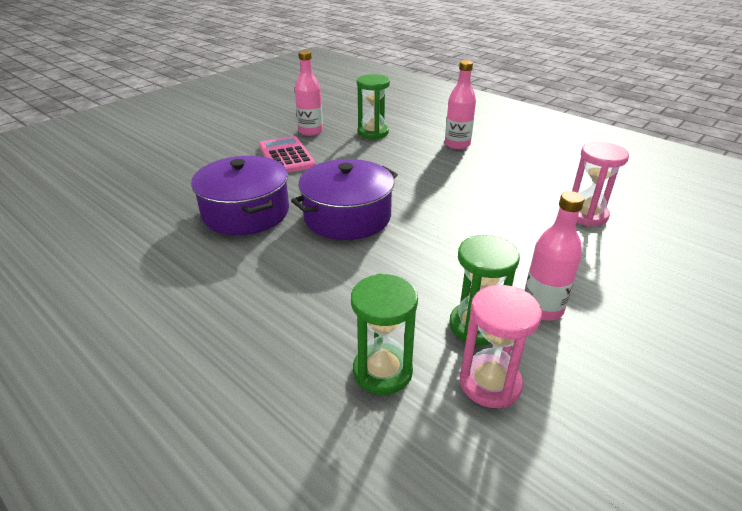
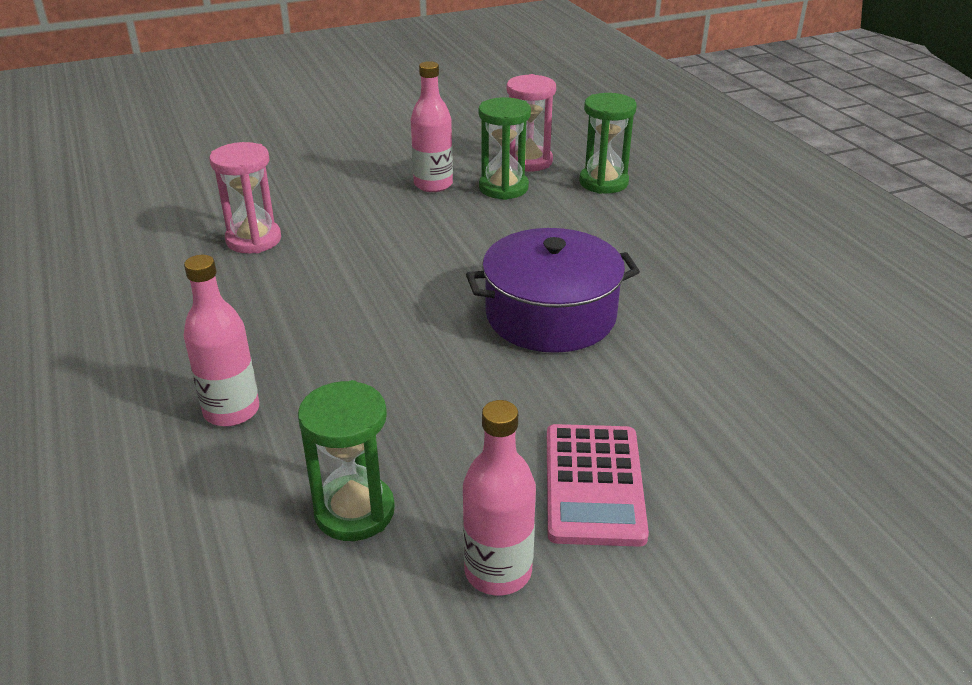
camera: 155 degrees left, 0 degrees up
purple pot [191,156,289,235] -> none

